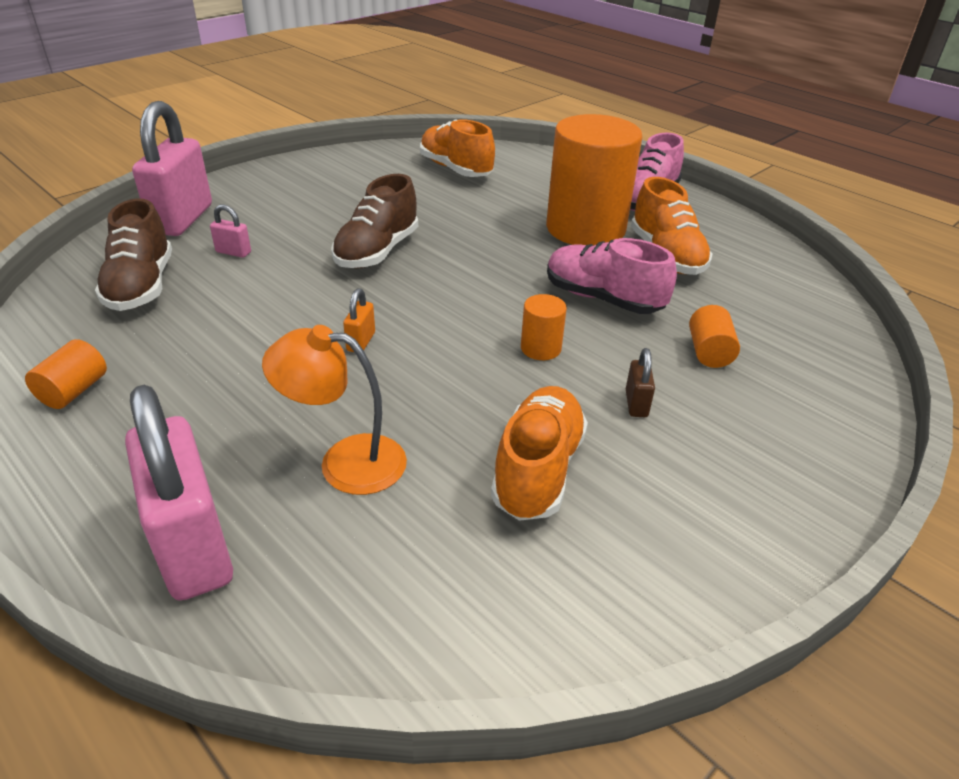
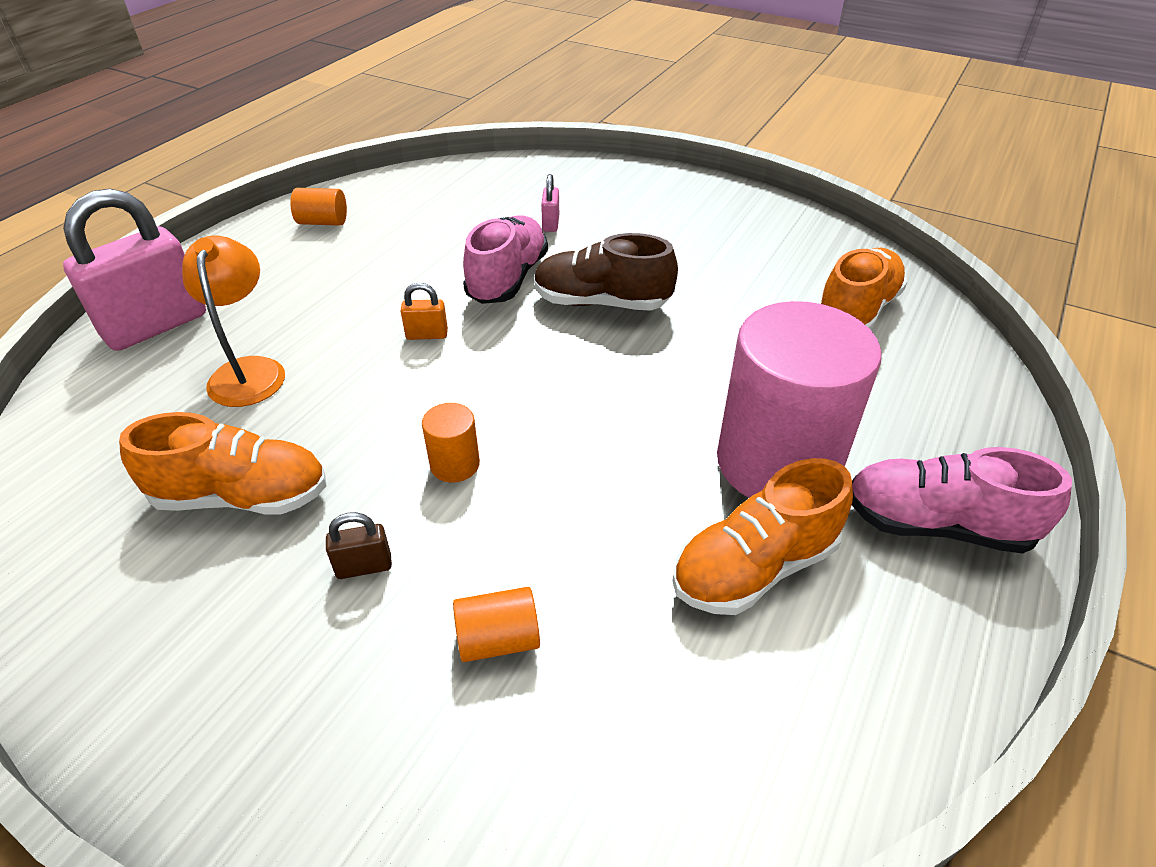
camera: 75 degrees right, 5 degrees up
brown shoe [95,198,172,311] -> none
pink padlock [132,101,212,236] -> none
orange cylinder [546,114,642,246] -> pink cylinder [717,301,881,498]
pink shoe [547,238,677,314] -> pink shoe moved to [463,215,548,304]

